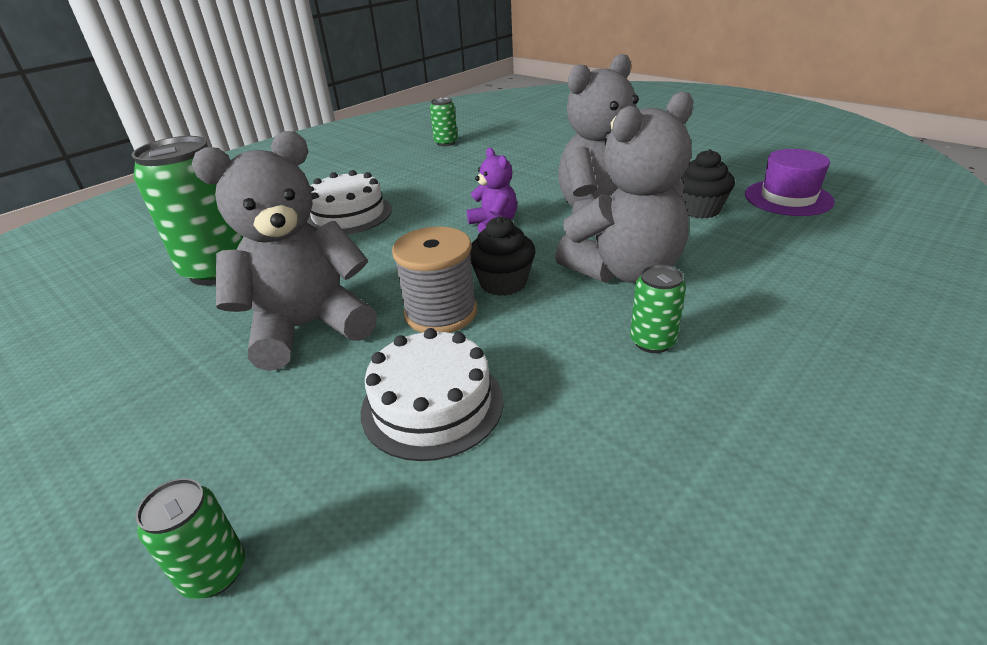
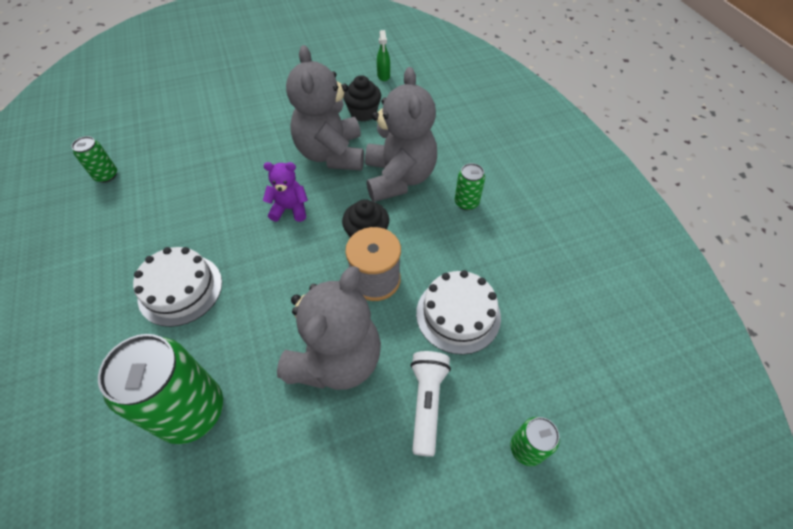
camera: 65 degrees left, 20 degrees up
grey teddy bear [192,131,377,371] -> grey teddy bear turned 150 degrees counterclockwise [277,266,381,390]
purple hat [745,149,835,216] -> green spray bottle [377,30,390,81]
none -> white flashlight [411,351,451,457]

